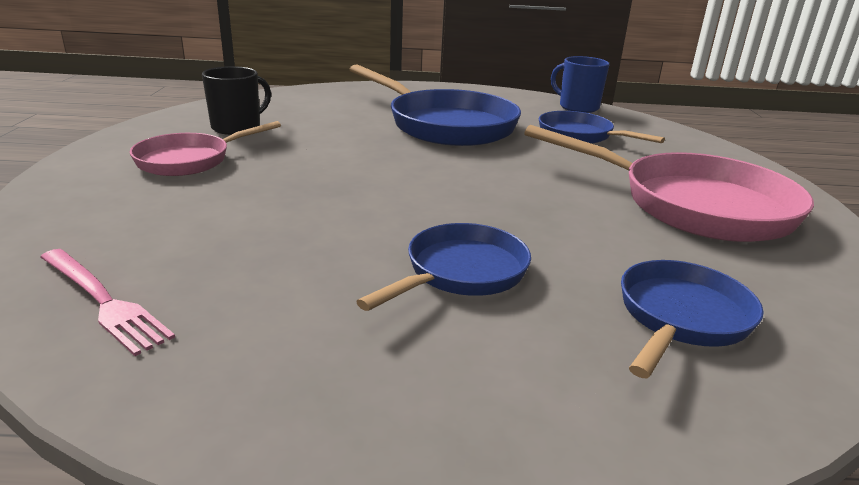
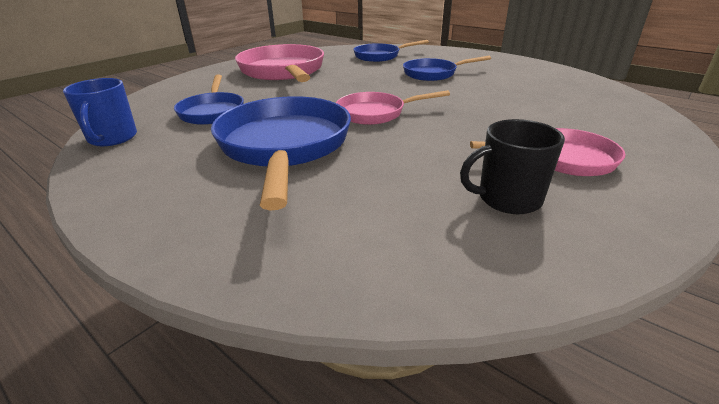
camera: 140 degrees left, 5 degrees up
pink fork [40,249,175,356] -> none
none -> pink pan [336,90,450,125]

